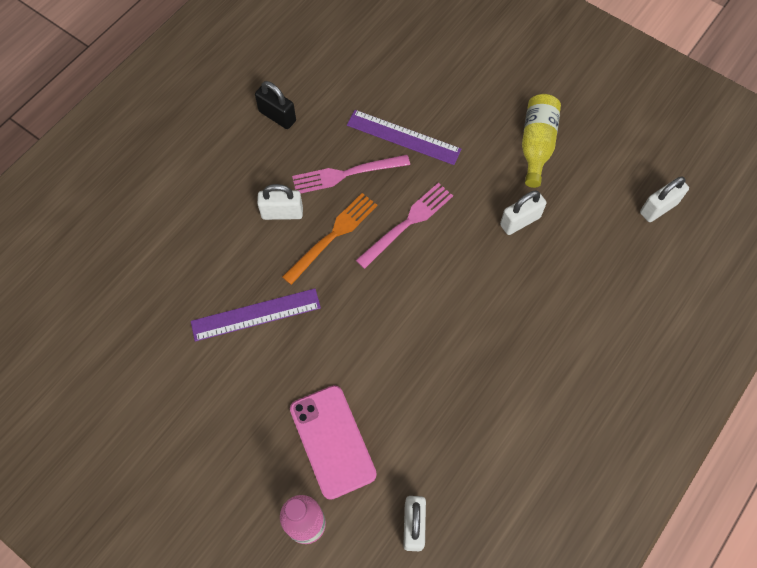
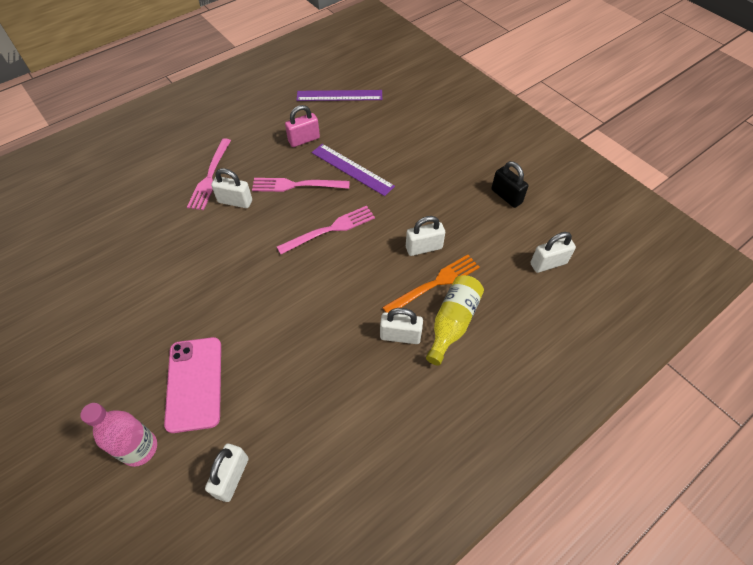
camera: 15 degrees right, 10 degrees down
purple ruler [191,288,321,342] -> purple ruler moved to [296,90,382,101]
black padlock [255,81,296,129] -> black padlock moved to [491,161,529,208]
orange fork [282,193,378,285] -> orange fork moved to [382,255,480,313]
yellow bottle [522,94,561,188] -> yellow bottle moved to [426,275,484,365]
none -> pink fork [187,138,231,210]
none -> pink padlock [285,105,320,147]
none -> white padlock [380,308,423,344]

